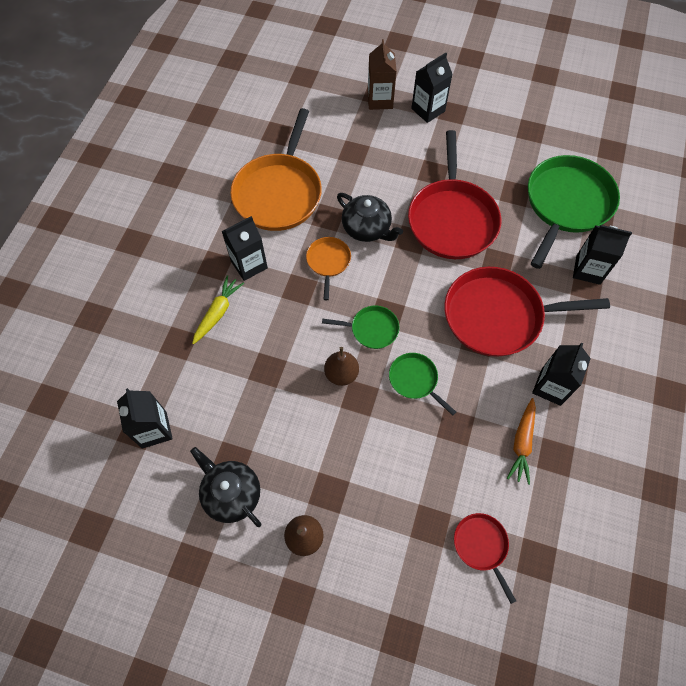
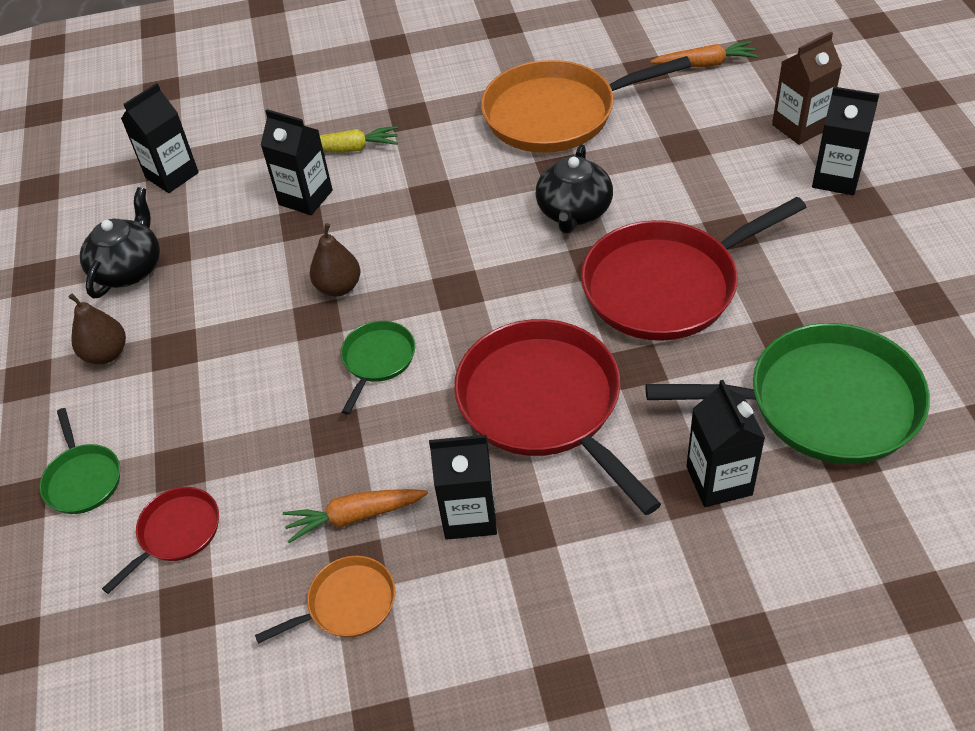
camera: 65 degrees right, 15 degrees down
black carton [221,216,268,281] -> black carton moved to [261,109,333,215]
orange pan [306,237,351,300] -> orange pan moved to [255,556,395,644]
green pan [322,306,399,349] -> green pan moved to [39,408,120,514]
none -> orange carrot [650,41,758,67]

